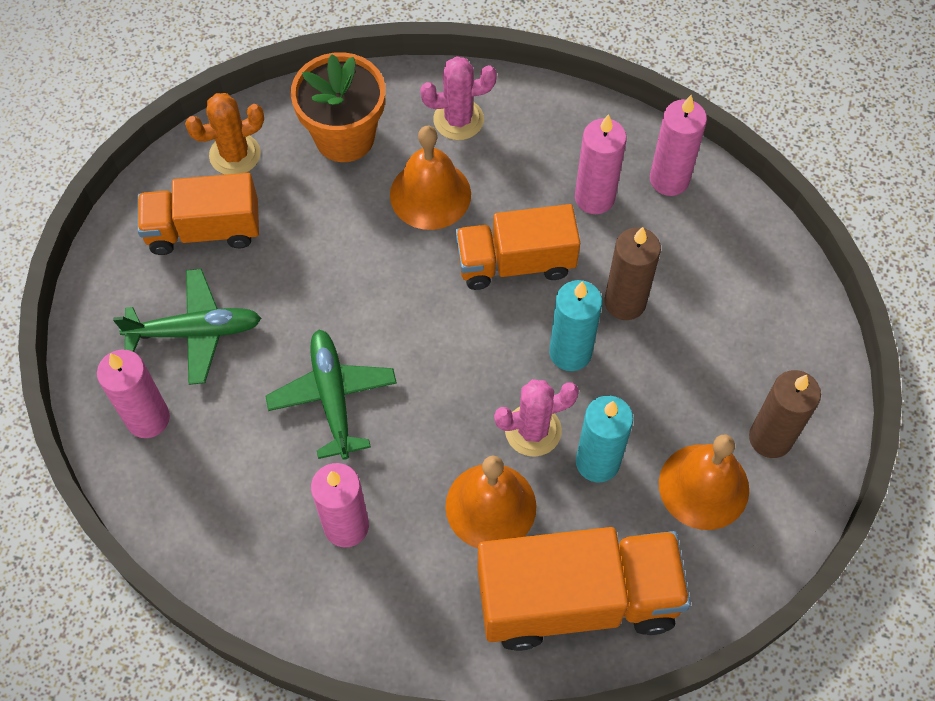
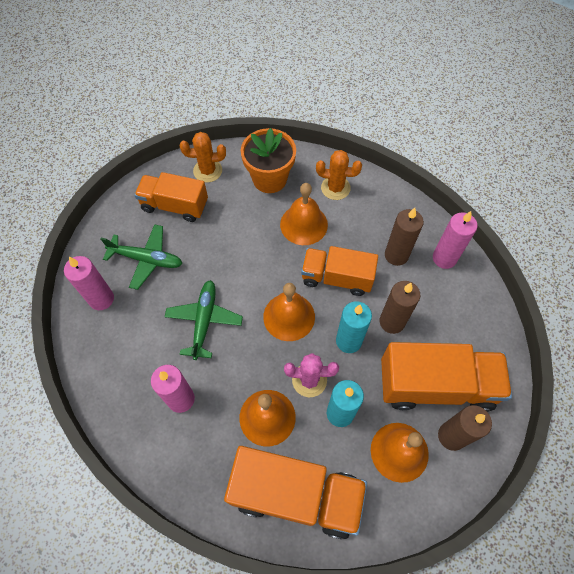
camera: 20 degrees right, 0 degrees up
pink cactus [420,56,497,140] -> orange cactus [316,150,362,200]
pink candle [575,114,627,214] -> brown candle [385,208,424,266]
none -> orange bell [263,283,315,341]
none -> orange truck [381,342,512,412]

